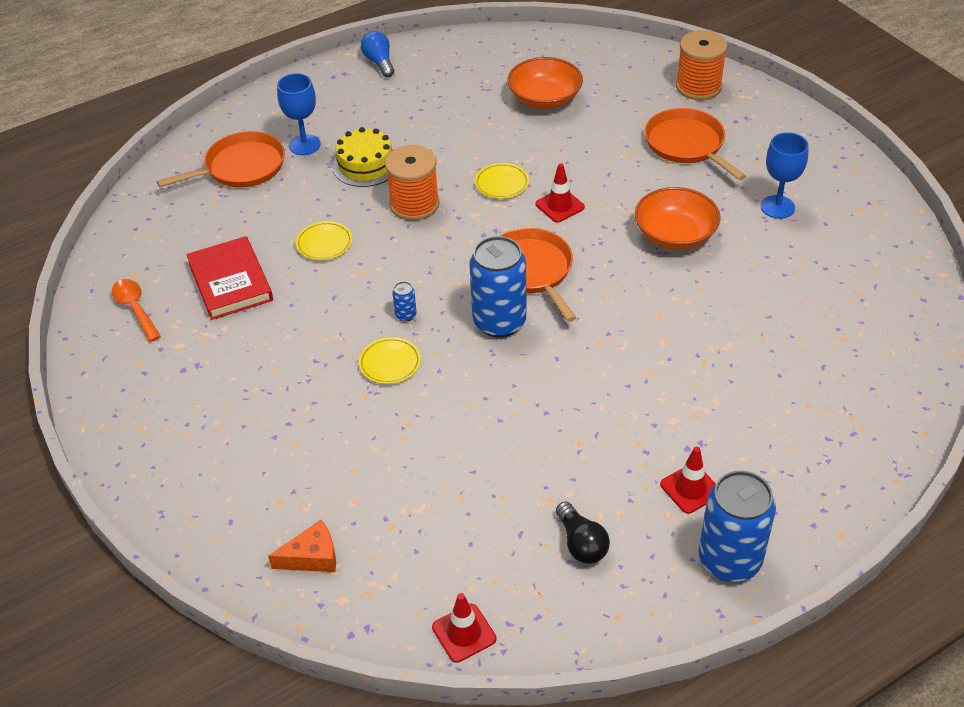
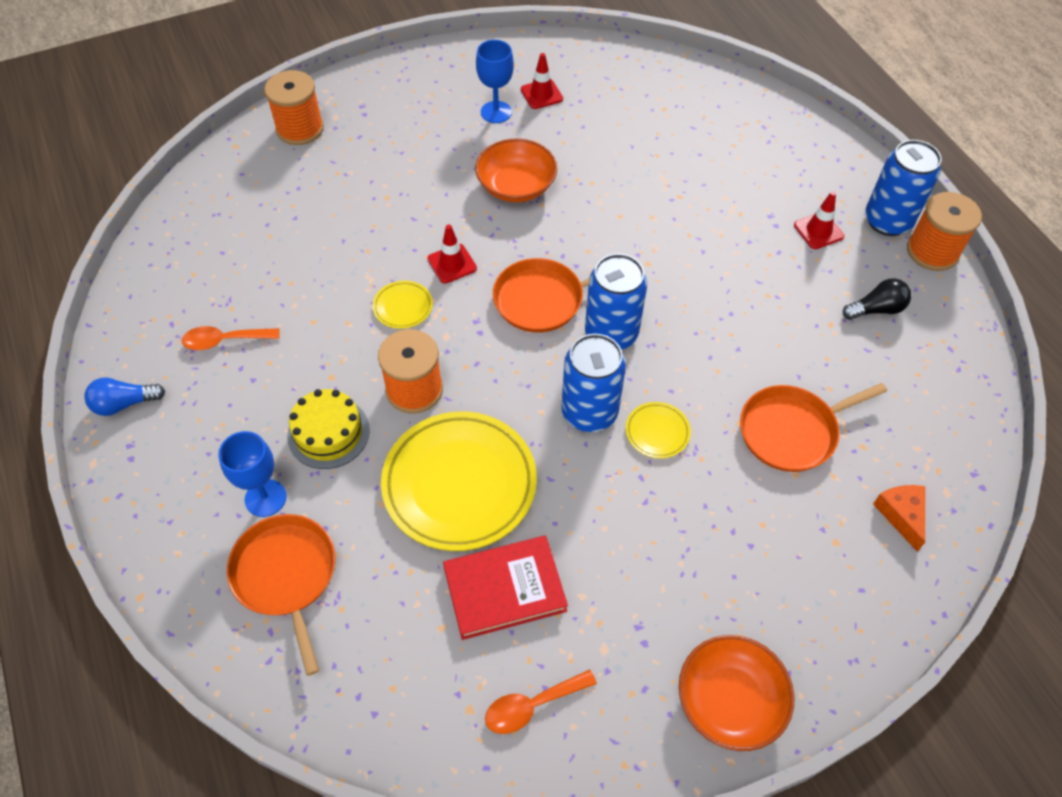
camera: 85 degrees left, 10 degrees up
yellow plate [296,221,352,260] -> yellow plate [381,411,537,551], size x2.30
blue can [392,282,417,321] -> blue can [561,334,626,432], size x2.47
red traffic cone [432,593,496,663] -> red traffic cone moved to [521,53,563,109]
orange bowl [507,57,583,109] -> orange bowl moved to [679,635,795,751]
orange pan [645,108,746,180] -> orange pan moved to [740,383,887,472]
none -> orange spoon [182,326,280,350]
none -> orange spool [907,192,982,271]

